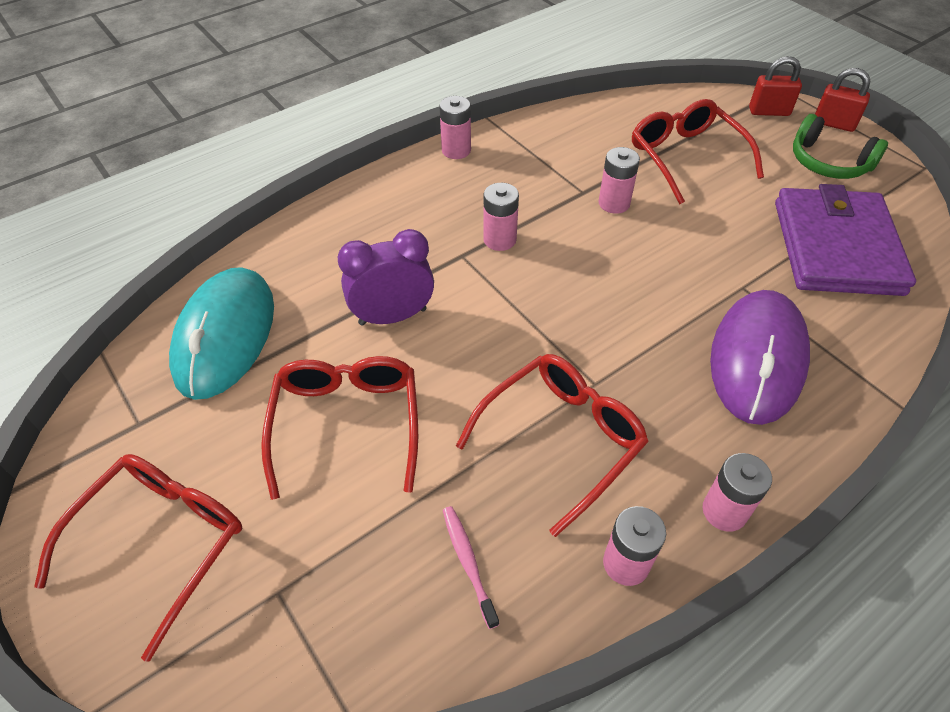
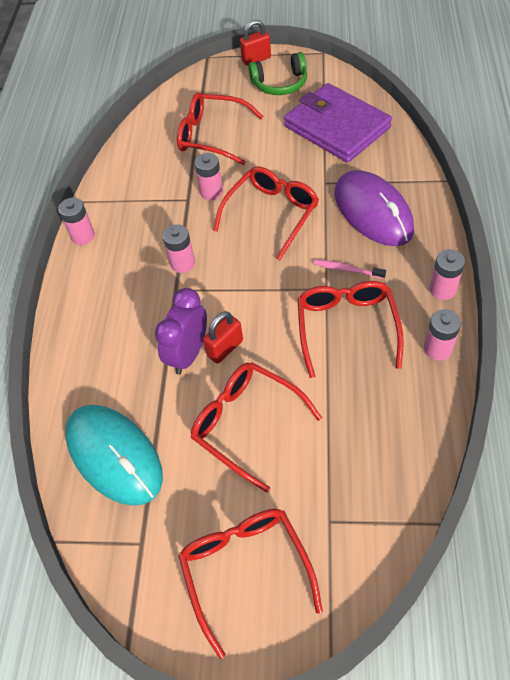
camera: 45 degrees left, 5 degrees up
pink toothbrush [443,506,499,629] -> pink toothbrush moved to [314,259,386,279]
red padlock [749,56,802,116] -> red padlock moved to [203,311,243,364]
none -> red glasses [213,167,319,260]

